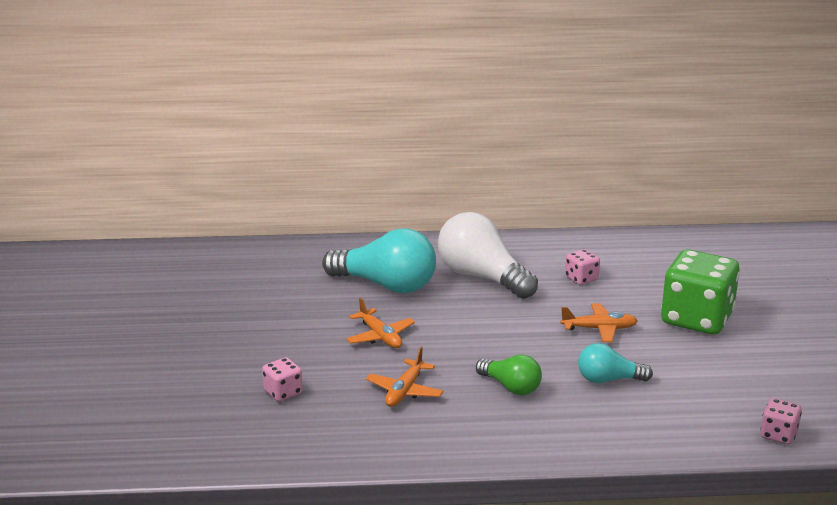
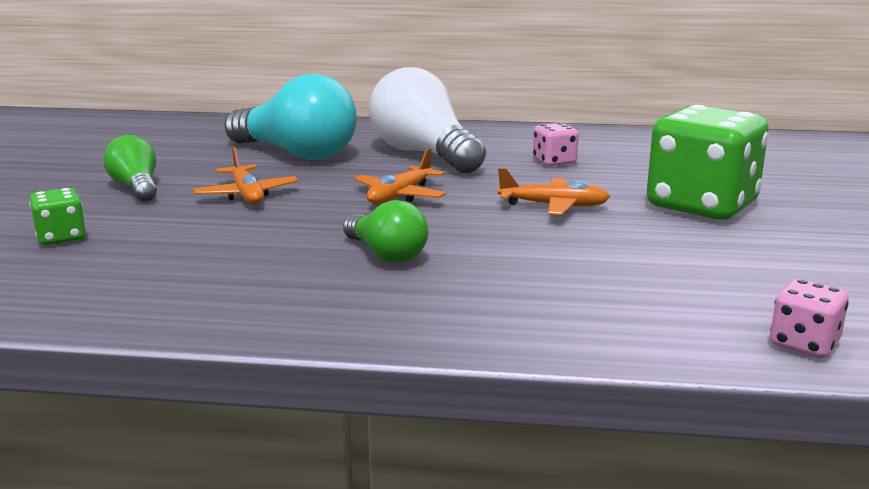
camera: 10 degrees right, 5 degrees down
pink dice [262,357,303,402] -> green dice [29,188,86,245]
orange plane [366,347,444,407] -> orange plane moved to [354,148,446,204]
turquoise light bulb [578,343,653,383] -> none
none -> green light bulb [103,135,157,201]

